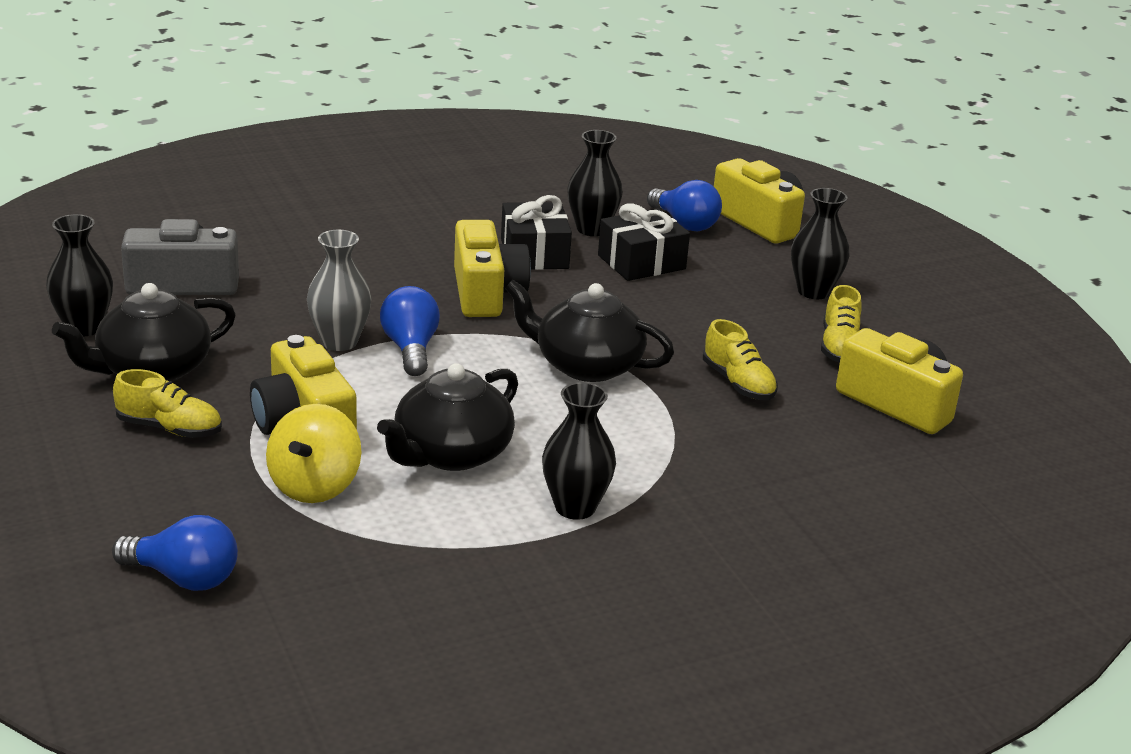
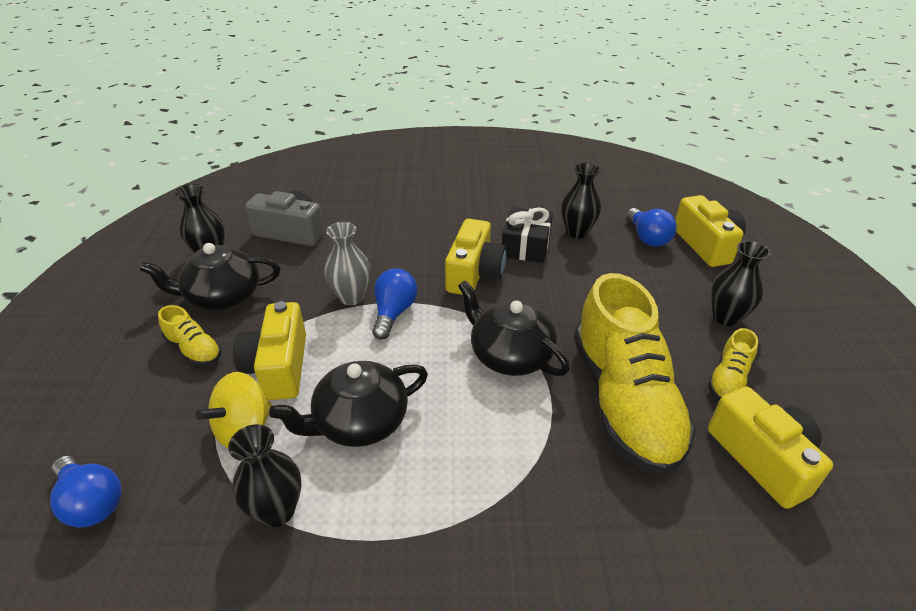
camera: 25 degrees right, 10 degrees up
black vase [542,382,616,520] -> black vase moved to [228,424,301,527]
black gift [598,203,690,281] -> none
yellow shoe [703,319,778,400] -> yellow shoe [574,273,696,476], size x2.28

